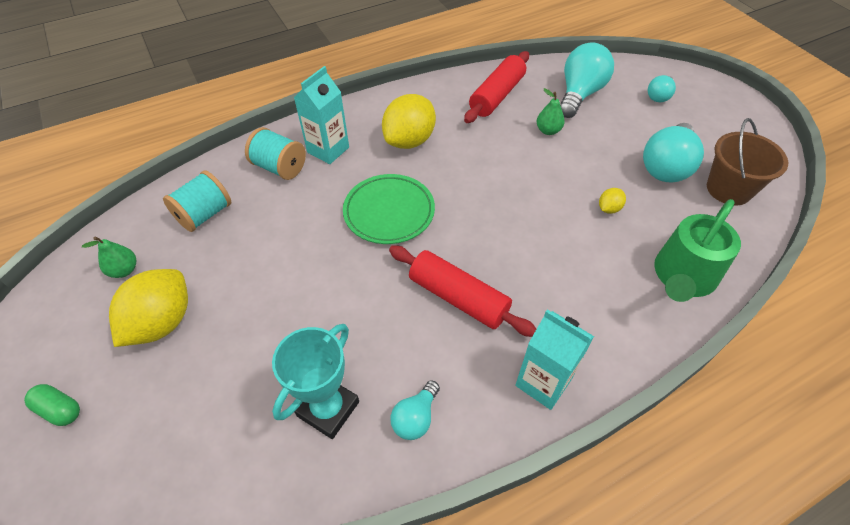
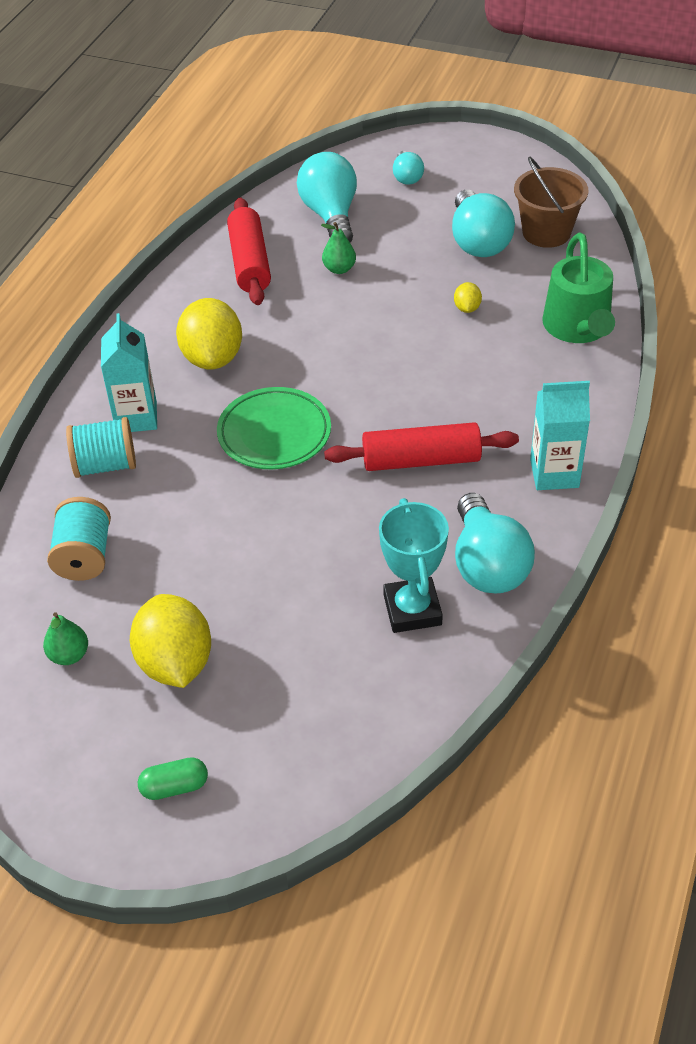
camera: 40 degrees left, 5 degrees down
turquoise light bulb [390,380,440,440] -> turquoise light bulb [455,493,535,593], size x1.85

